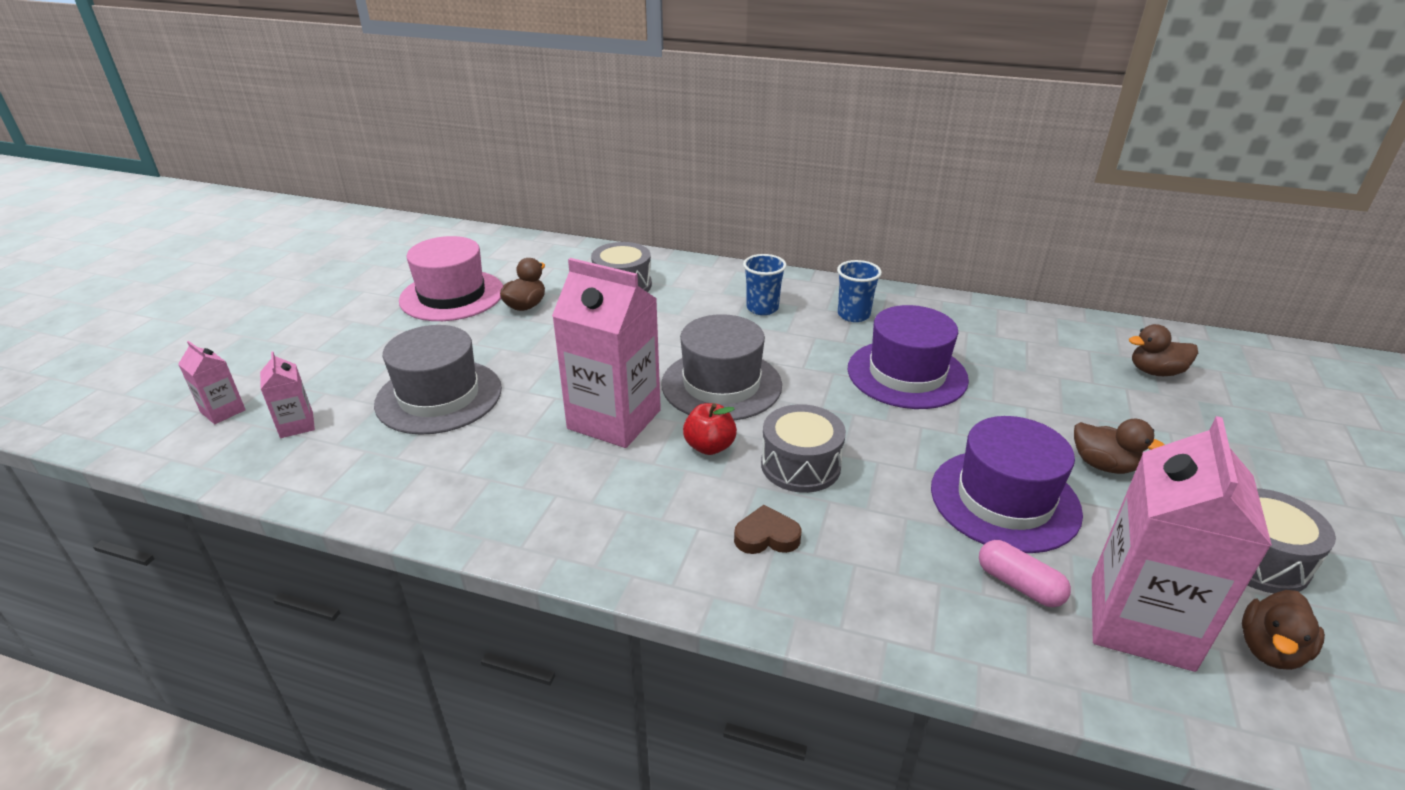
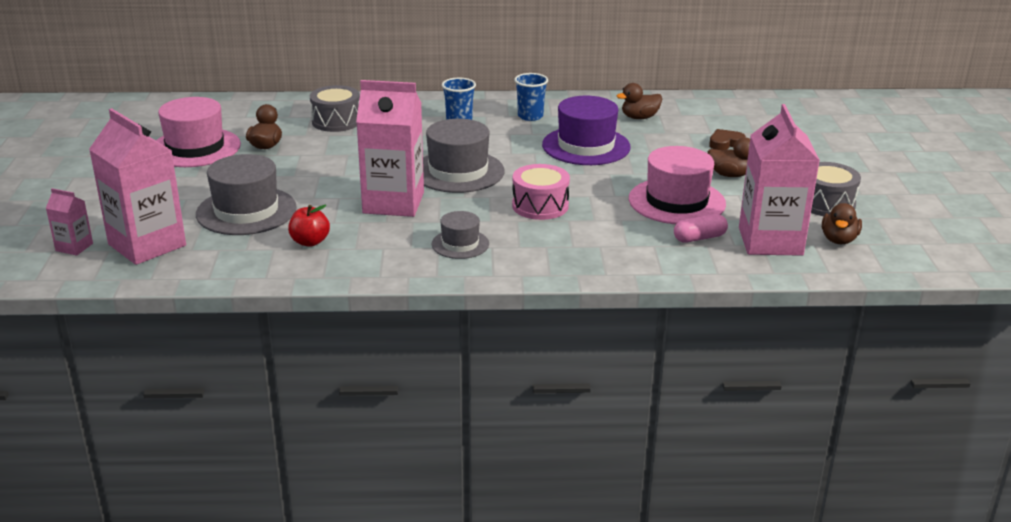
camera: 20 degrees left, 5 degrees down
pink carton [260,351,315,438] -> pink carton [89,108,186,265], size x2.18
red apple [683,403,737,455] -> red apple moved to [288,205,330,247]
brown heart [734,505,802,554] -> brown heart moved to [709,129,746,150]
grey drum [761,404,846,493] -> pink drum [512,164,570,220]
purple hat [931,416,1083,553] -> pink hat [629,146,726,224]
pink capsule [979,540,1071,607] -> pink capsule turned 45 degrees counterclockwise [674,214,728,242]
brown duck [1129,324,1198,376] -> brown duck moved to [617,83,662,119]
none -> grey hat [432,211,489,259]

